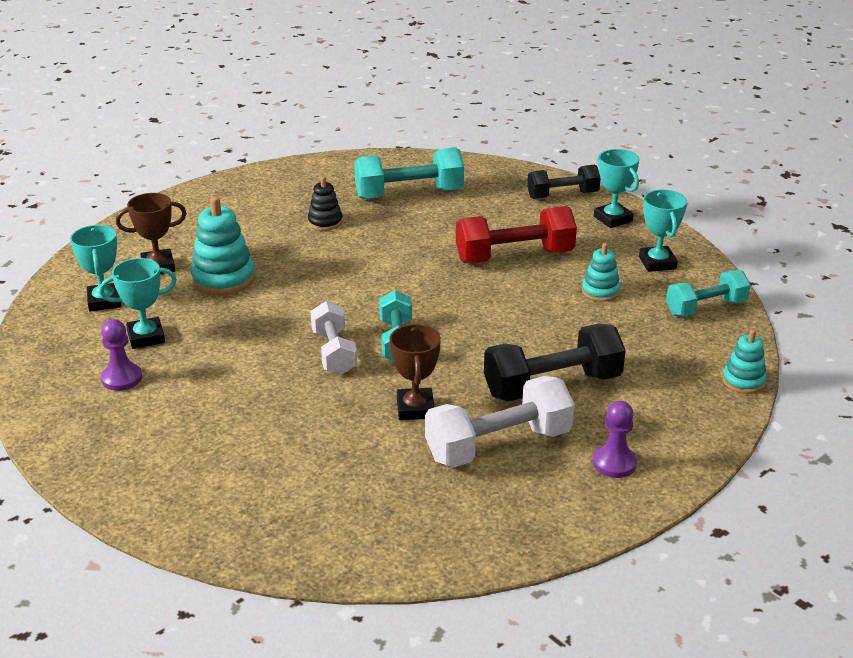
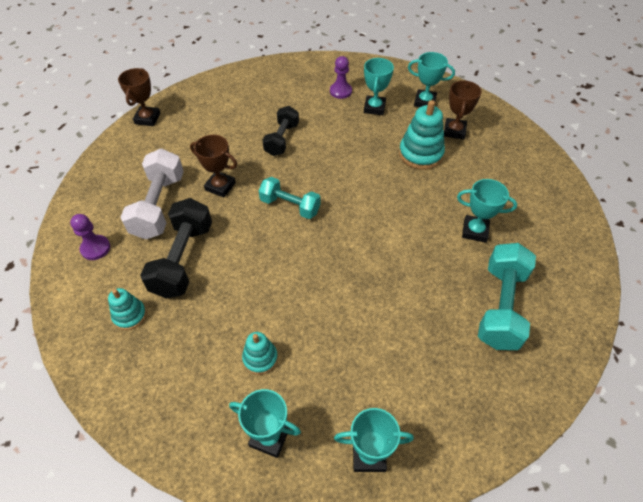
camera: 120 degrees right, 20 degrees up
black stacking toy [308,177,343,231] -> turquoise trophy [457,179,517,243]
white dumbbell [311,301,357,375] -> none
red dumbbell [456,206,577,263] -> none
black dumbbell [527,165,601,199] -> black dumbbell moved to [262,106,299,156]
turquoise dumbbell [666,270,751,316] -> none
turquoise stacking toy [723,330,767,394] -> turquoise stacking toy moved to [108,288,146,330]
none -> brown trophy [118,68,161,126]

